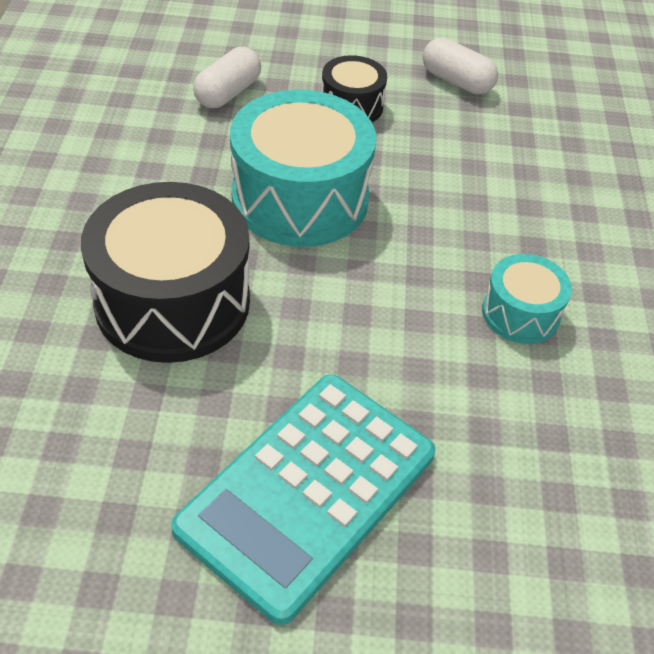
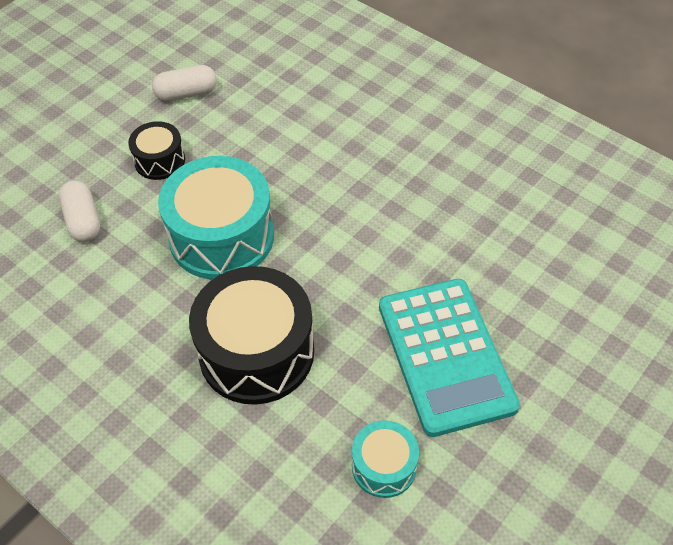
camera: 50 degrees left, 5 degrees up
turquoise drum [482,254,572,344] -> turquoise drum moved to [352,420,419,498]

